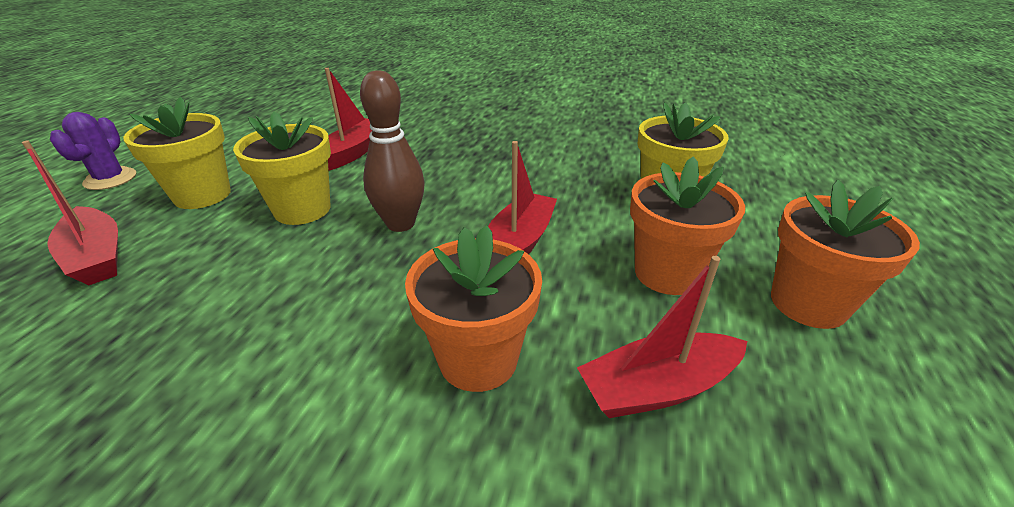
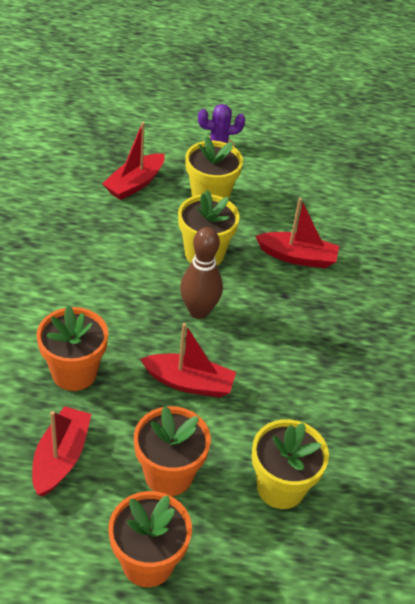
camera: 75 degrees right, 10 degrees up
red boat [577,256,747,418] -> red boat turned 45 degrees clockwise [32,406,91,497]

